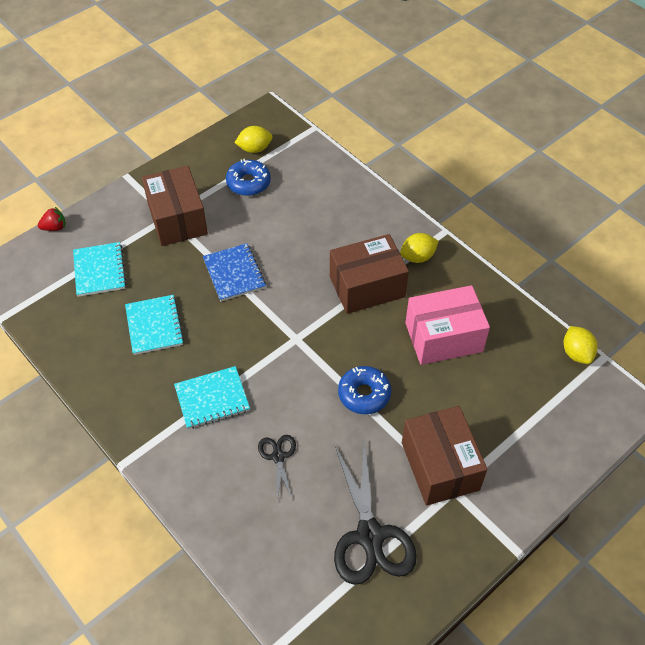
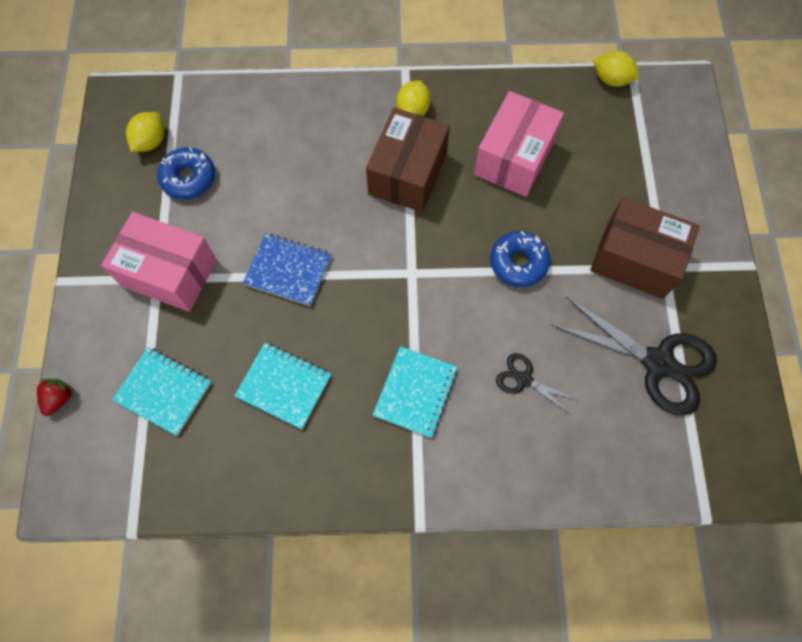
camera: 50 degrees left, 15 degrees up
brown box [142,166,208,246] -> pink box [101,212,217,312]

